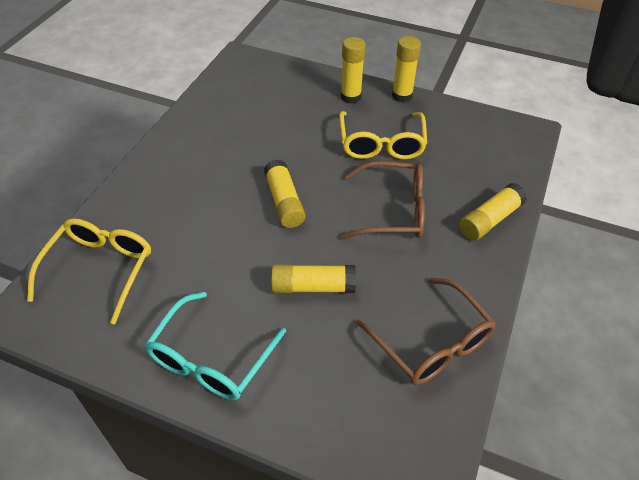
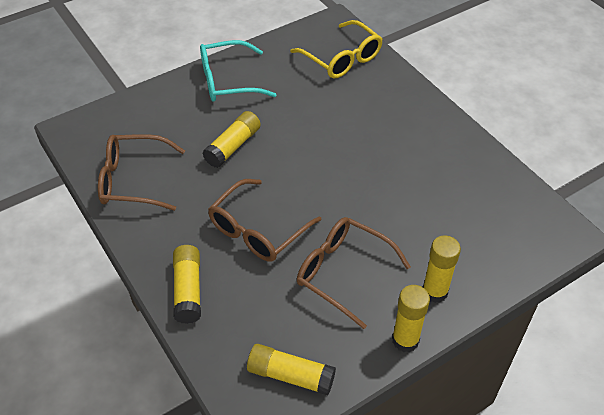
camera: 125 degrees right, 0 degrees up
turquoise glasses [145,292,286,400] -> turquoise glasses turned 75 degrees counterclockwise [200,40,277,102]
yellow glue stick [264,160,305,228] -> yellow glue stick moved to [247,344,336,395]
yellow glasses [339,111,427,159] -> brown glasses [297,217,411,329]

